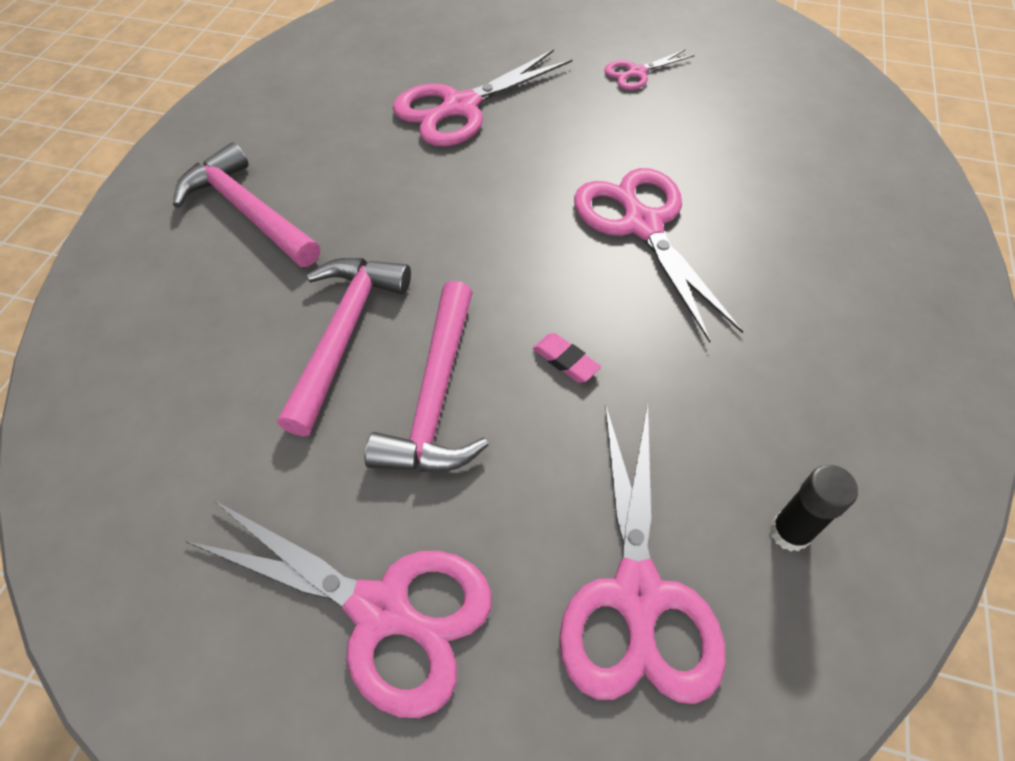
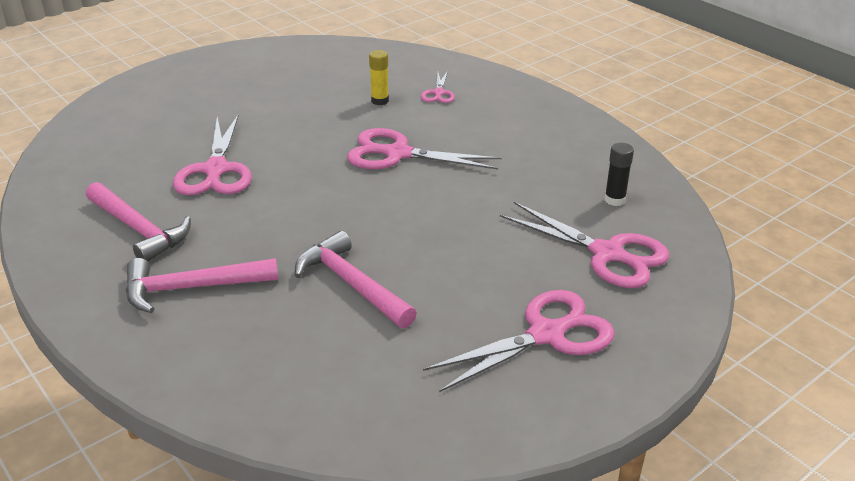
camera: 55 degrees left, 20 degrees down
pink hammer [365,281,488,472] -> pink hammer moved to [86,182,191,261]
pink eraser [533,333,601,383] -> none
pink scissors [604,49,695,90] -> pink scissors moved to [421,71,455,103]
none -> yellow glue stick [369,50,389,105]

